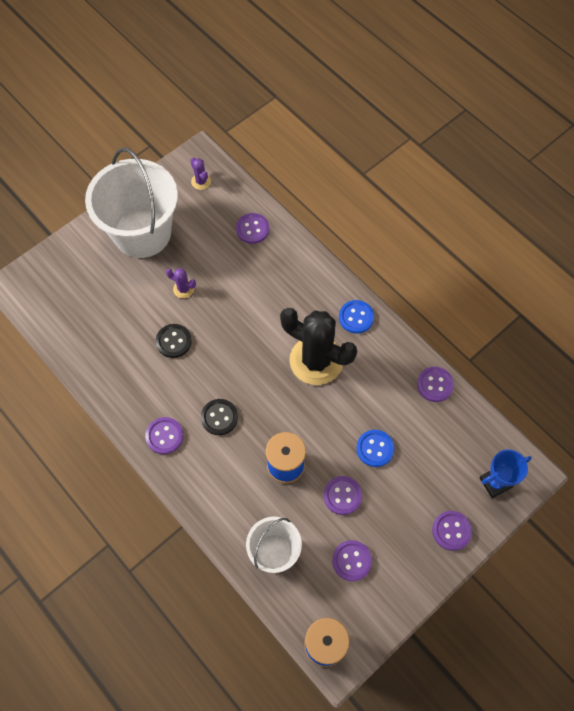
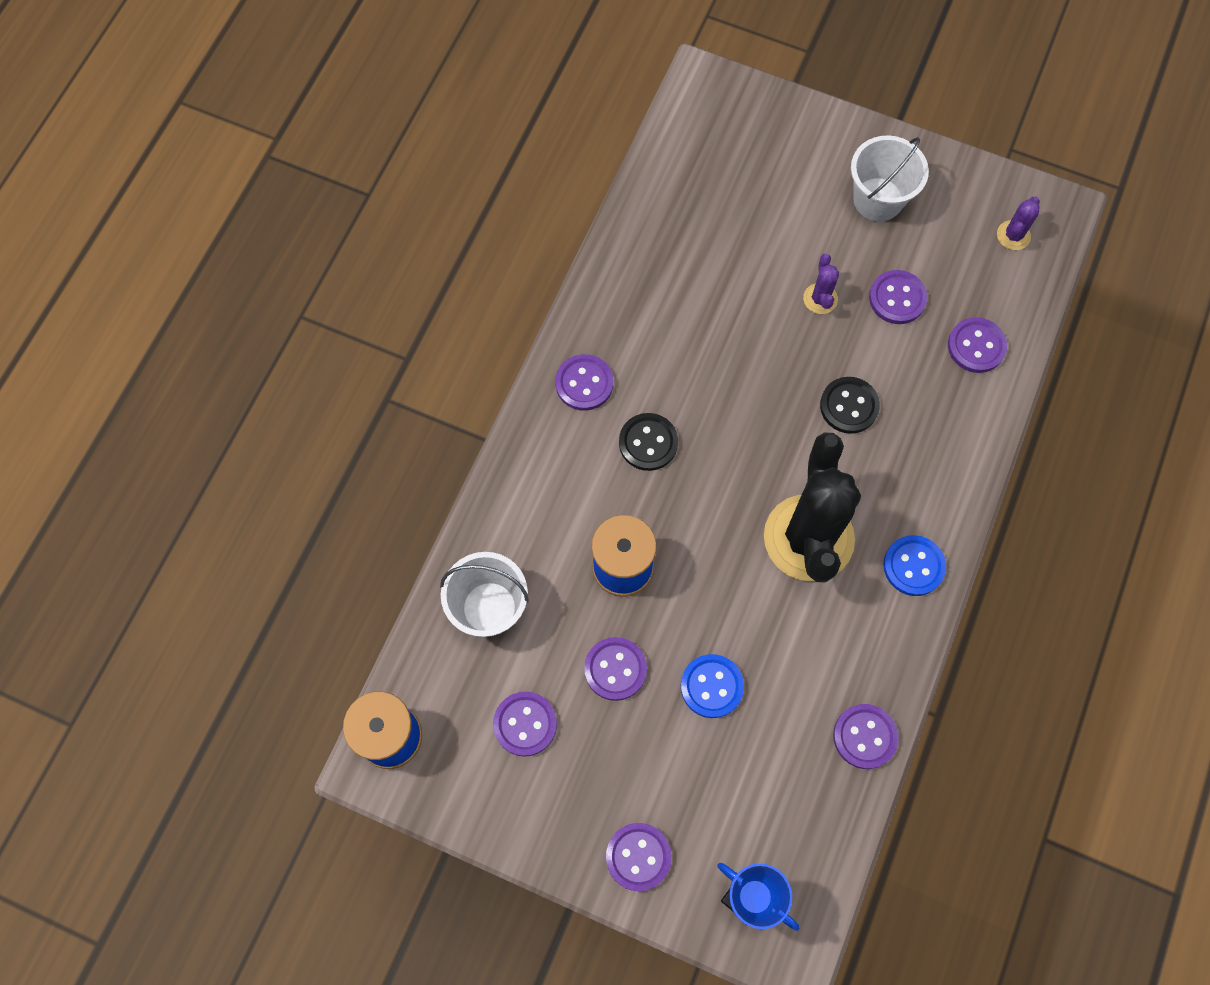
camera: 65 degrees right, 5 degrees up
white bucket [85,148,178,258] -> white bucket [851,135,929,221], size x0.53
black button [156,324,192,358] -> black button moved to [820,377,880,434]
none -> purple button [869,270,928,324]

